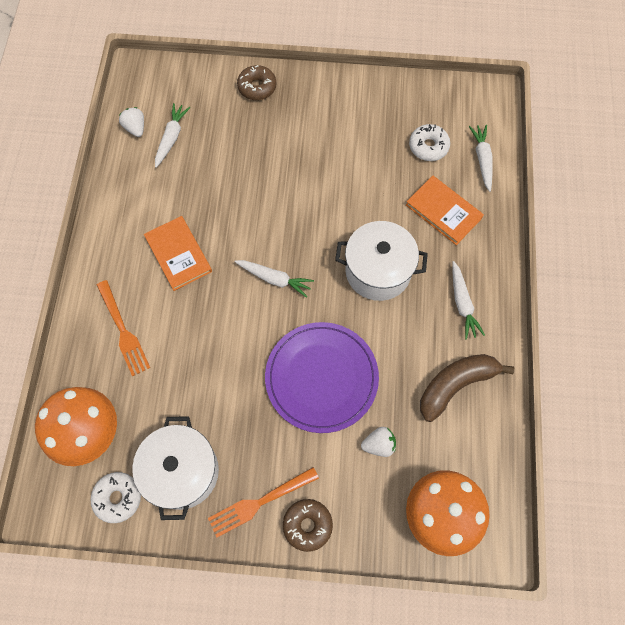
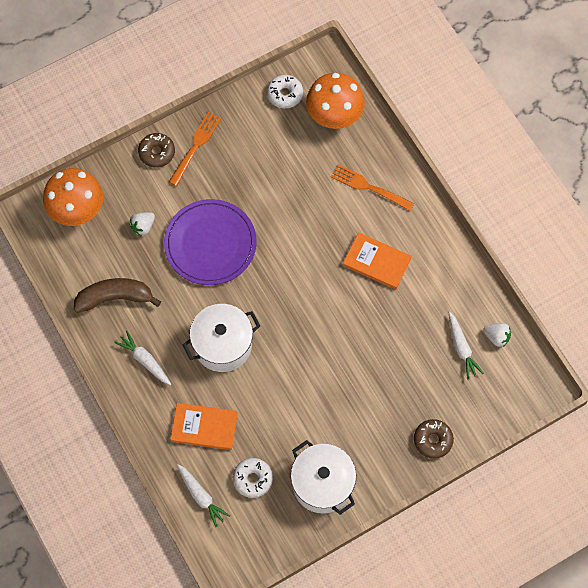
camera: 145 degrees right, 0 degrees up
white pot [132,416,219,520] -> white pot moved to [291,440,356,515]
white carrot [235,260,314,298] -> none
brown banana [420,354,514,422] -> brown banana turned 120 degrees counterclockwise [74,278,161,313]

